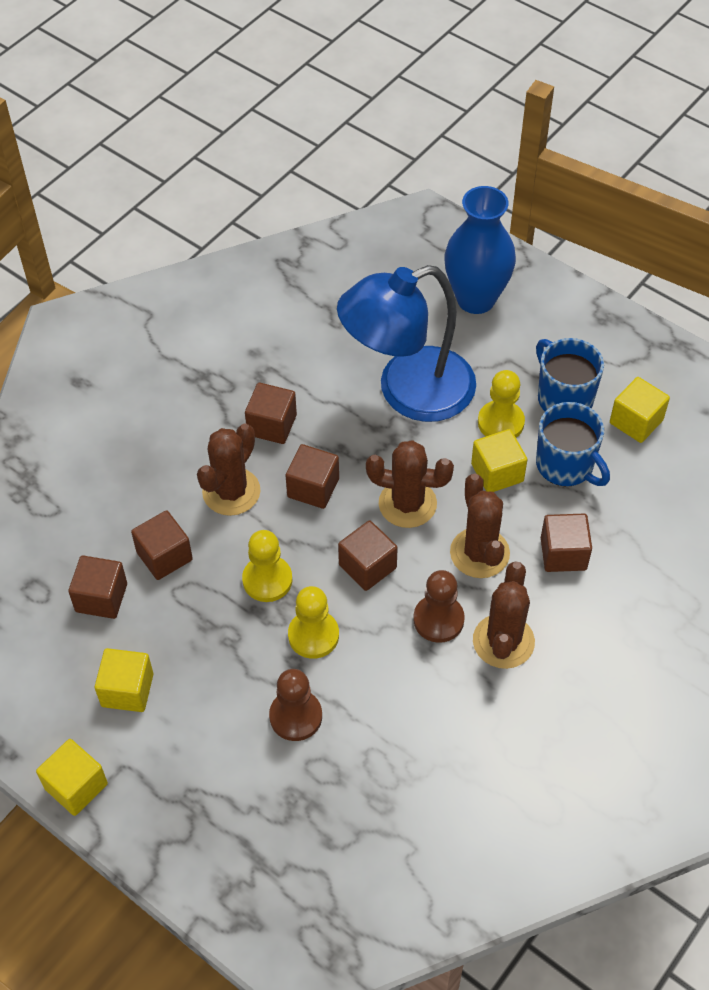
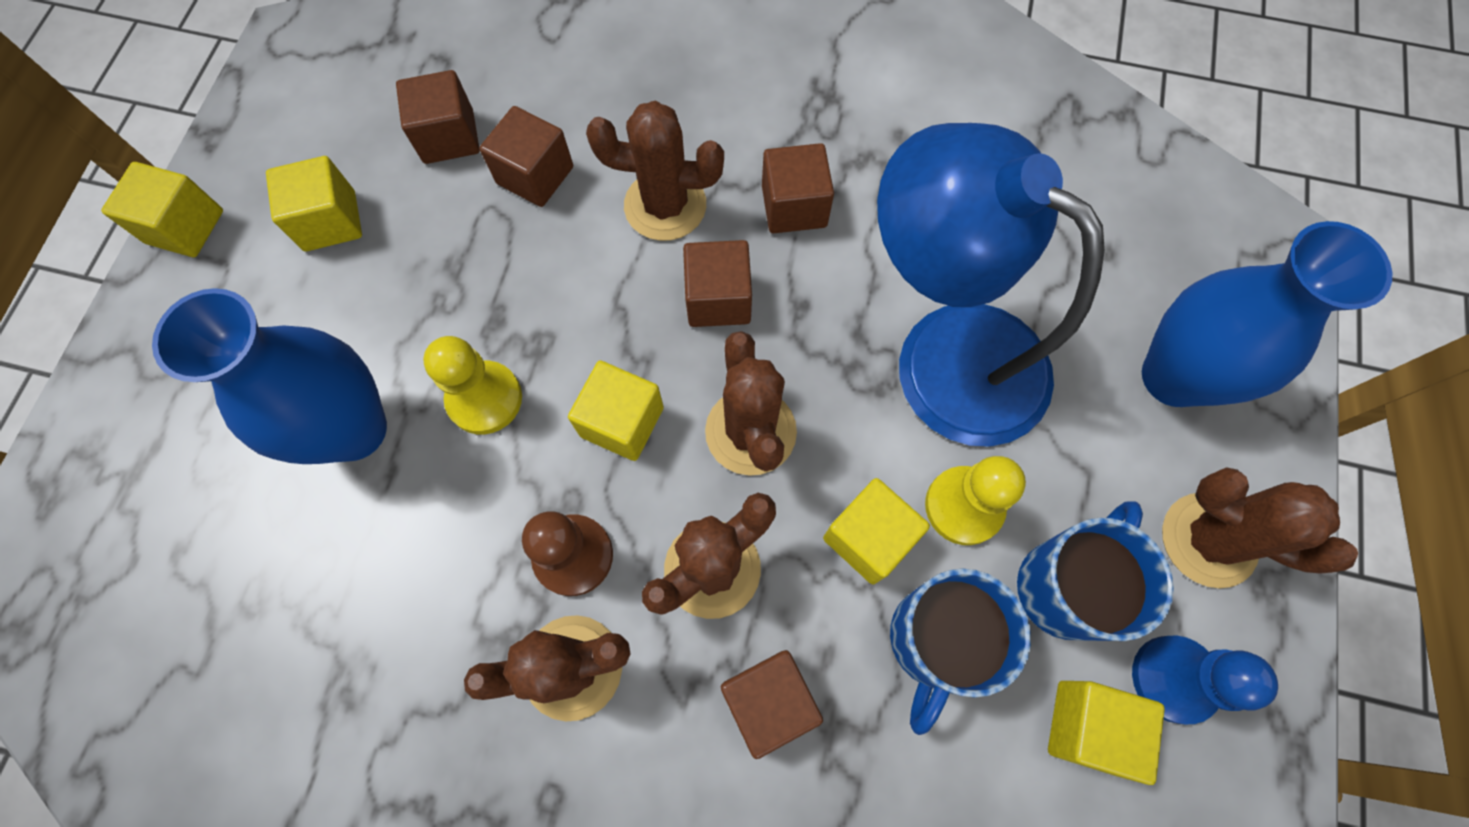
camera: 65 degrees right, 15 degrees up
yellow pawn [242,530,293,602] -> none
brown pawn [269,669,322,741] -> blue vase [152,288,387,464]
brown cube [338,520,398,591] -> yellow cube [568,361,664,461]
none -> blue pawn [1132,636,1278,724]
none -> brown cactus [1162,467,1358,588]

